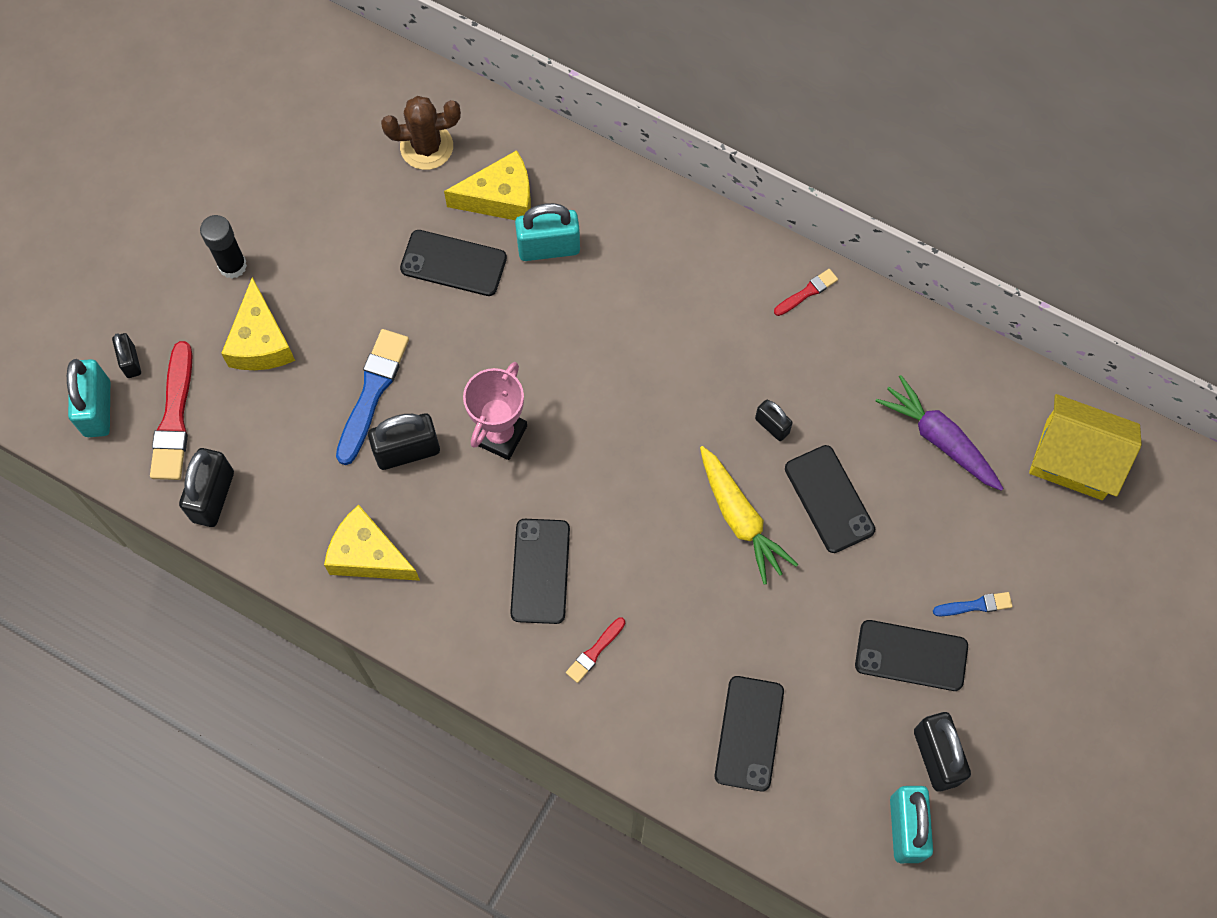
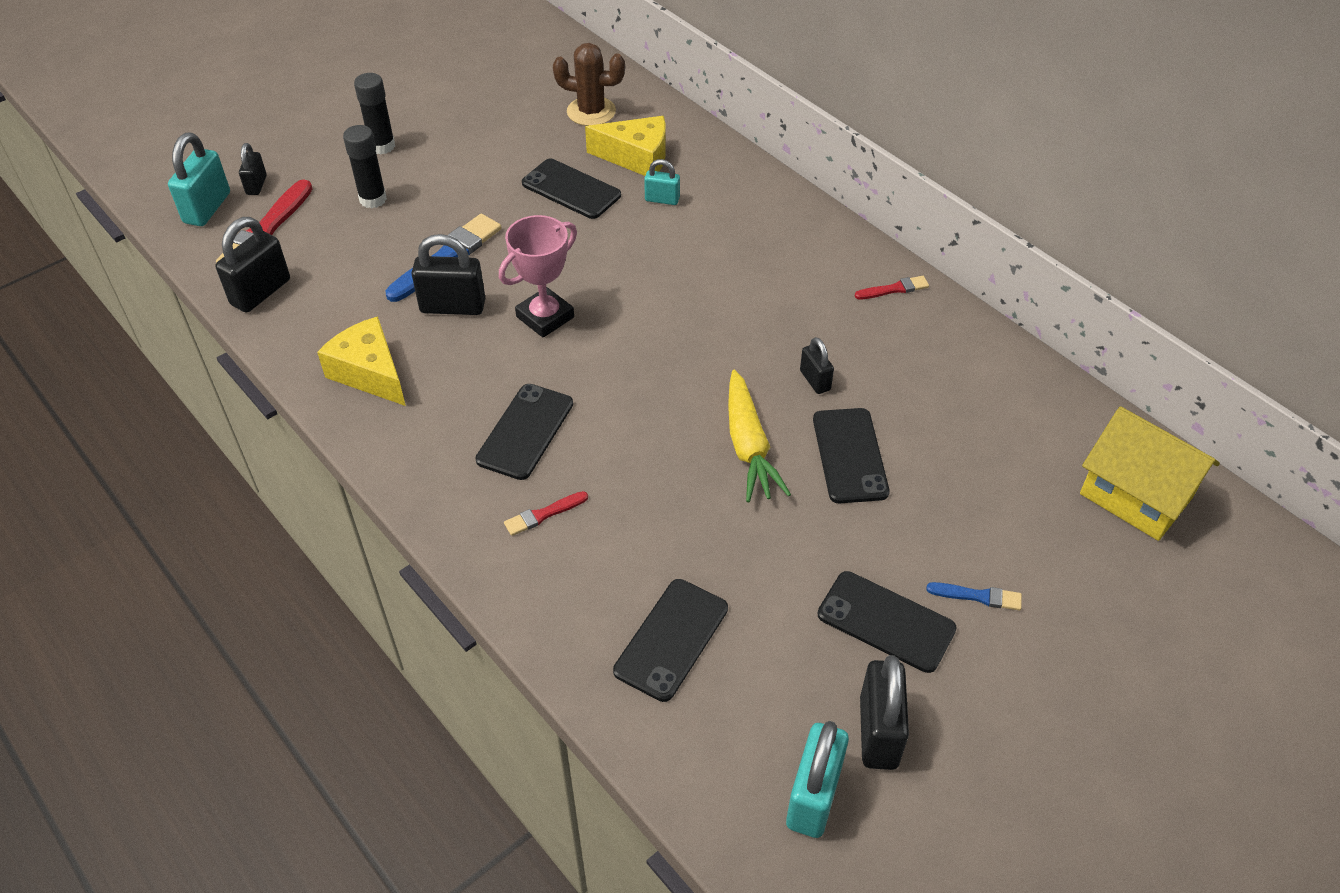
camera: 20 degrees right, 20 degrees down
yellow cheese [221,277,295,370] -> black glue stick [343,125,387,209]
turquoise padlock [515,203,580,261] -> turquoise padlock [644,159,680,205], size x0.57
purple carrot [875,375,1003,491] -> none

